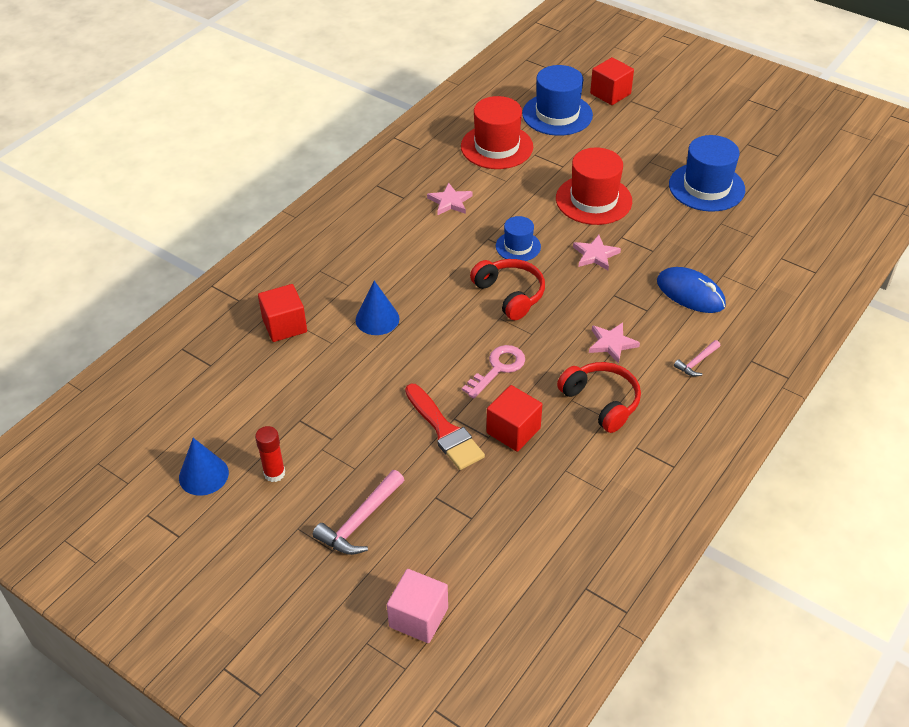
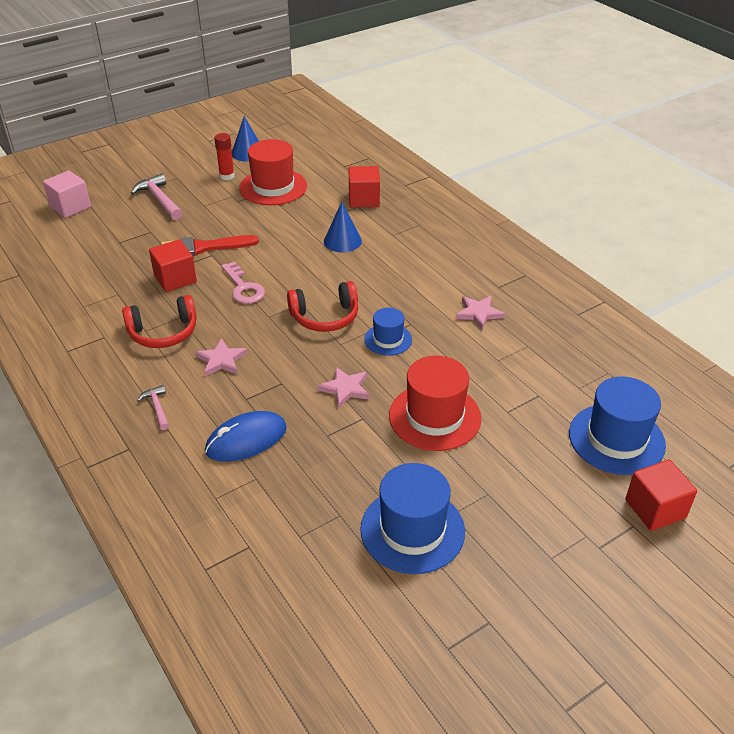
camera: 110 degrees right, 5 degrees down
red hat [461,96,533,169] -> red hat moved to [239,139,307,205]

